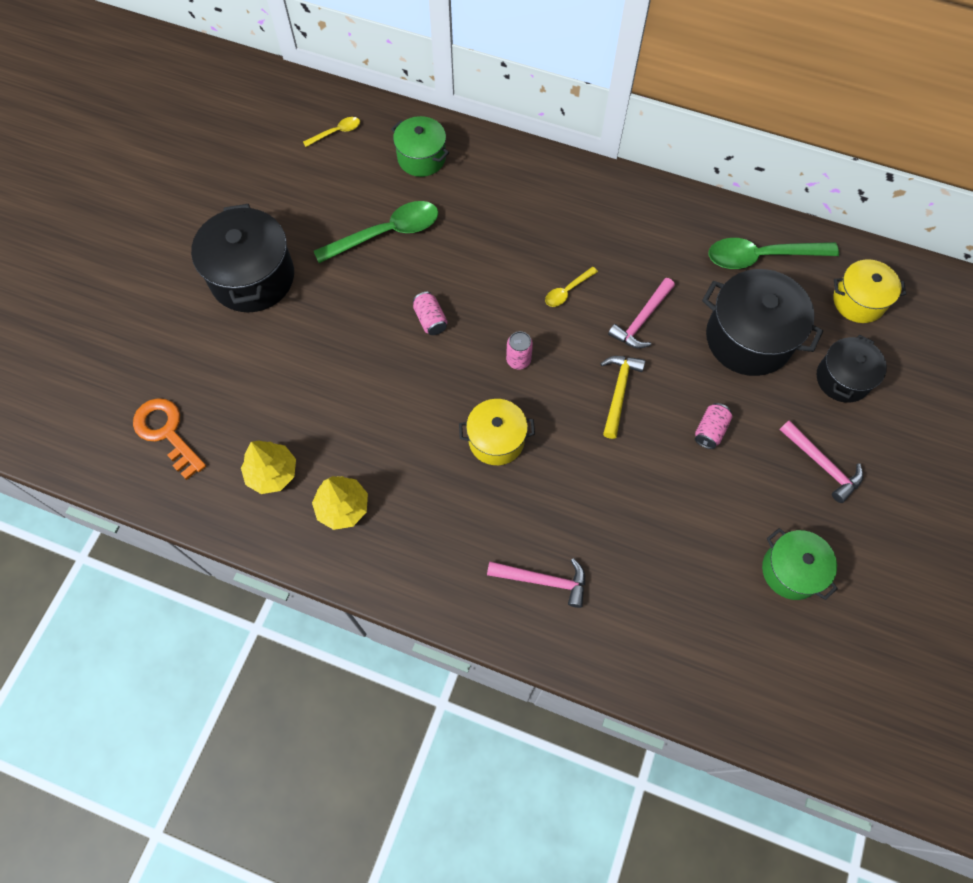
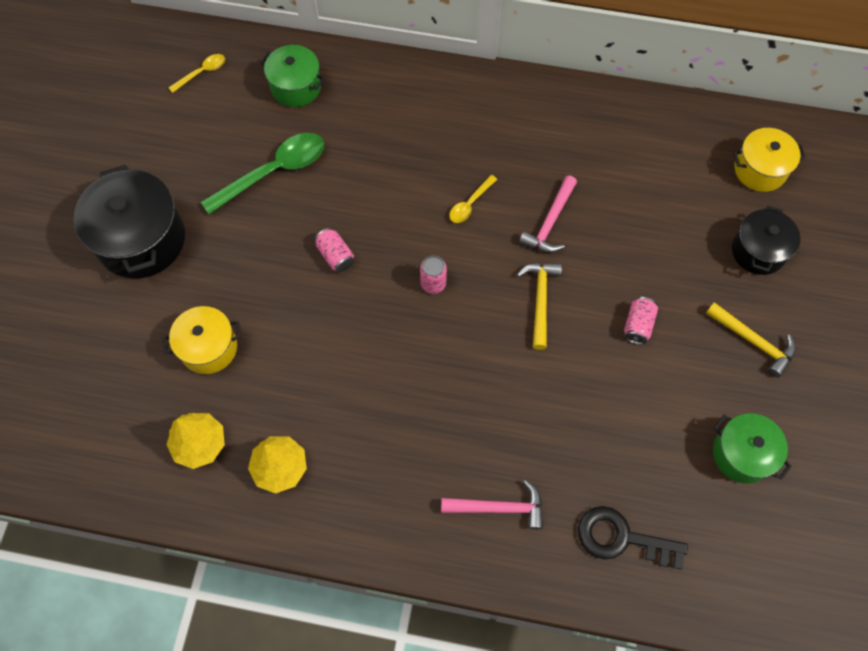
camera: 10 degrees left, 0 degrees up
orange key [133,398,206,480] -> none
yellow pot [459,399,535,465] -> yellow pot moved to [163,306,241,374]
black pot [702,269,823,376] -> none
green spoon [709,238,839,269] -> none
pink hammer [780,420,863,503] -> yellow hammer [706,302,796,378]
none -> black key [578,506,688,570]

